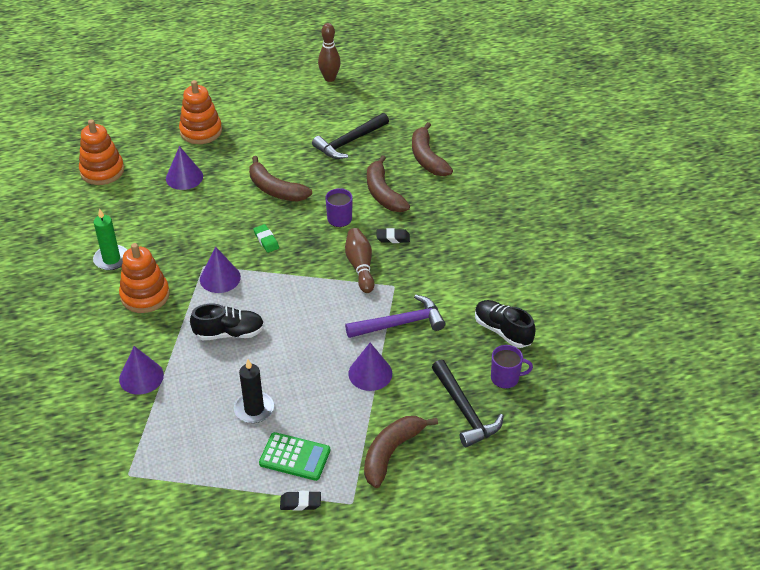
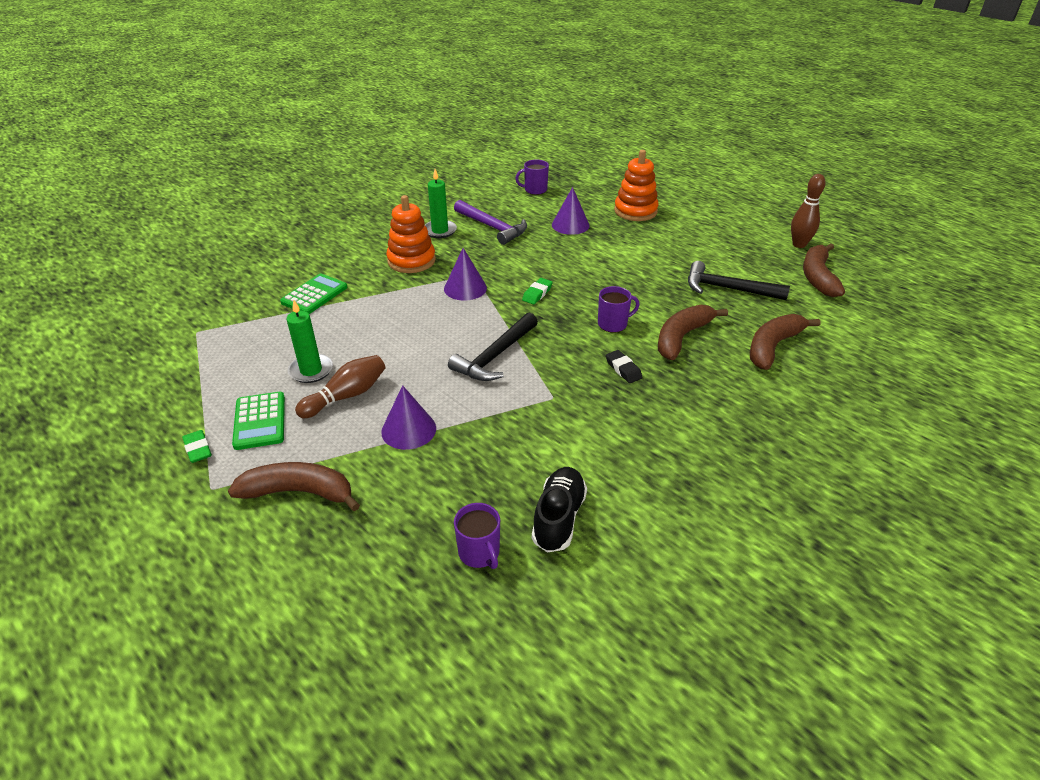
camera: 60 degrees right, 5 degrees down
orange stacking toy [79,119,124,185] -> purple mug [515,160,549,195]
purple cone [119,346,164,395] -> green calculator [280,273,347,314]
black shoe [190,303,264,340] -> none
black candle [234,360,274,423] -> green candle [286,300,333,383]
brown banana [249,156,312,201] -> brown banana moved to [803,244,845,297]
black eraser [280,491,321,511] -> green eraser [182,430,212,463]
brown bowling pin [345,228,375,293] -> brown bowling pin moved to [295,355,386,418]
purple hammer [345,295,445,338] -> purple hammer moved to [454,200,527,245]
black hammer [432,360,503,447] -> black hammer moved to [448,312,538,381]

